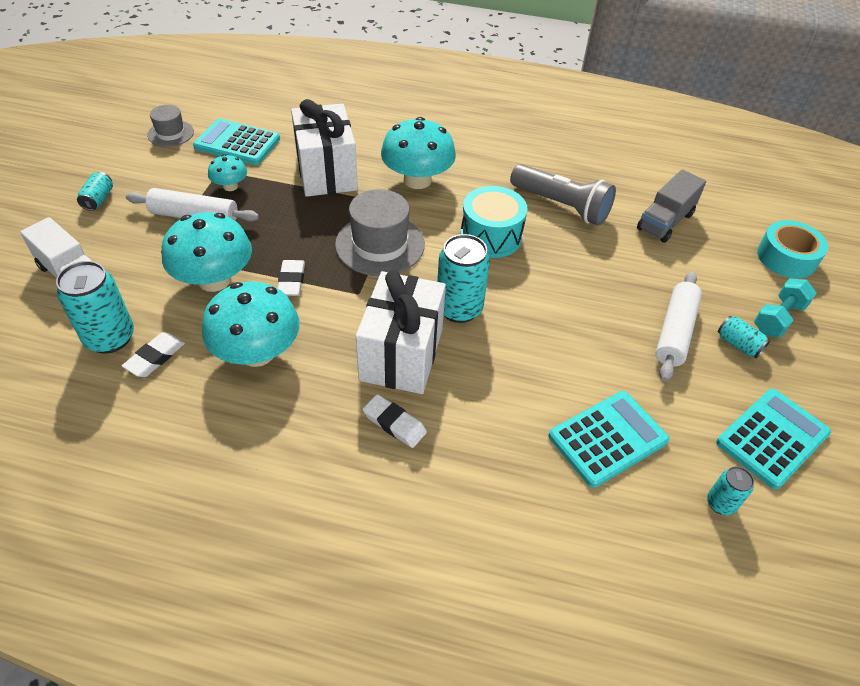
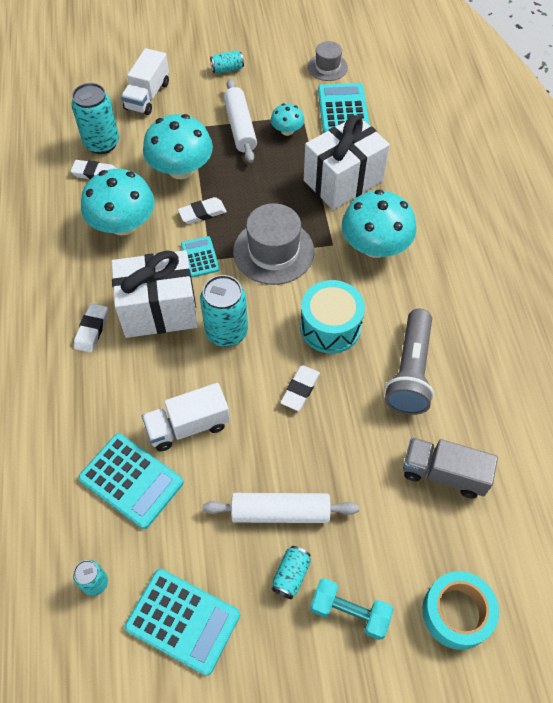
camera: 70 degrees right, 10 degrees up
none -> white truck [142,383,230,451]
none -> turquoise calculator [181,236,220,278]
none -> white eraser [280,365,320,411]

